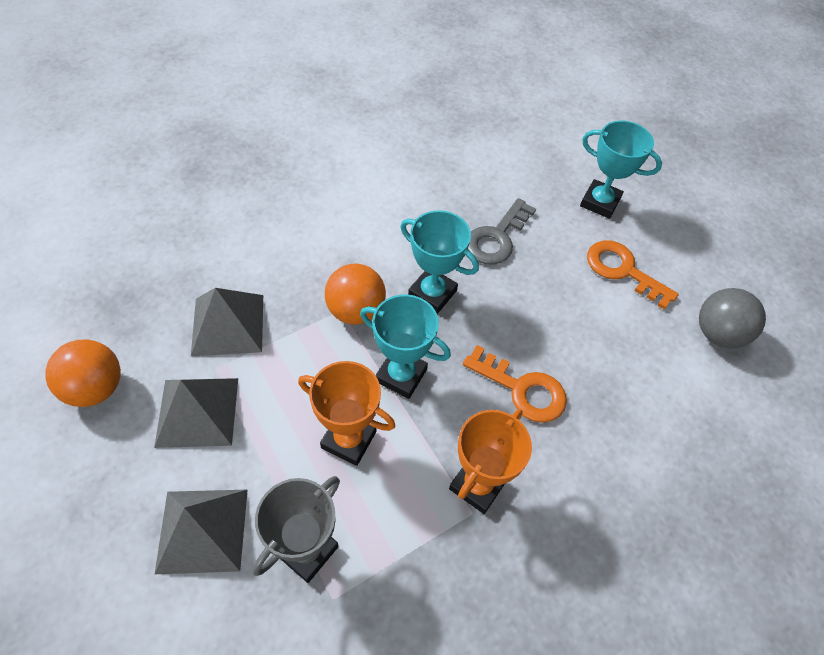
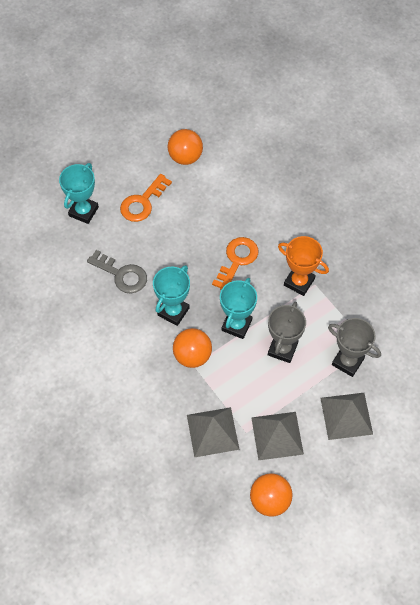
camera: 90 degrees left, 5 degrees up
orange trophy [298,361,395,466] -> grey trophy [268,302,306,363]
grey ball [699,288,766,348] -> orange ball [168,129,203,165]

